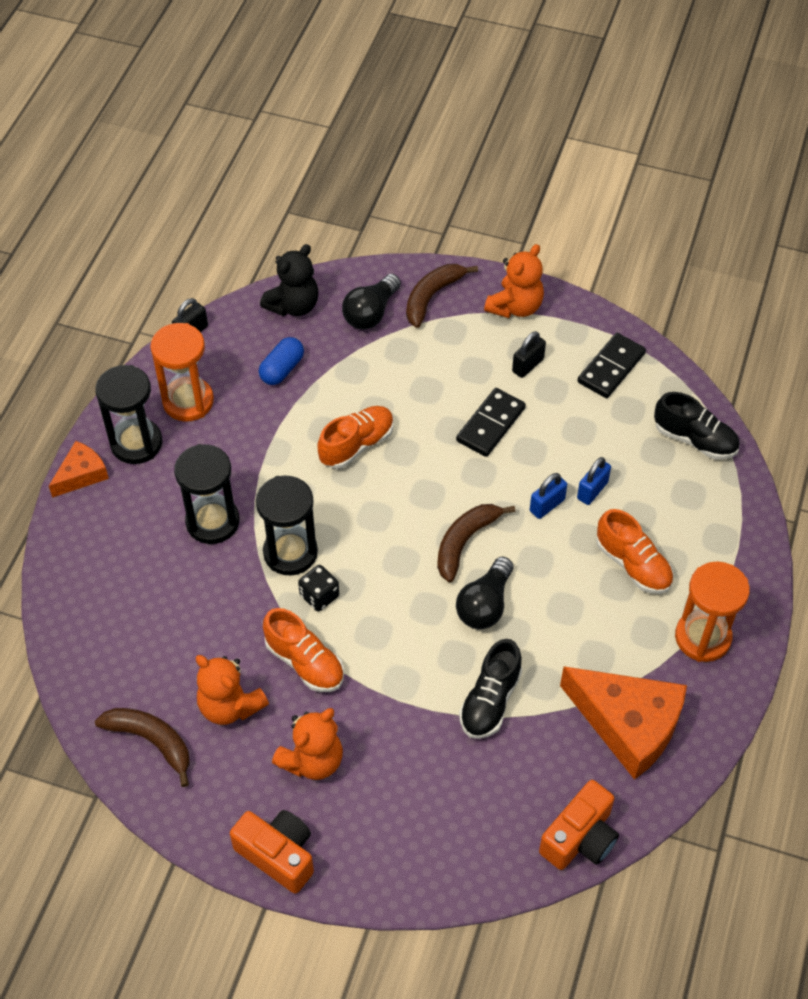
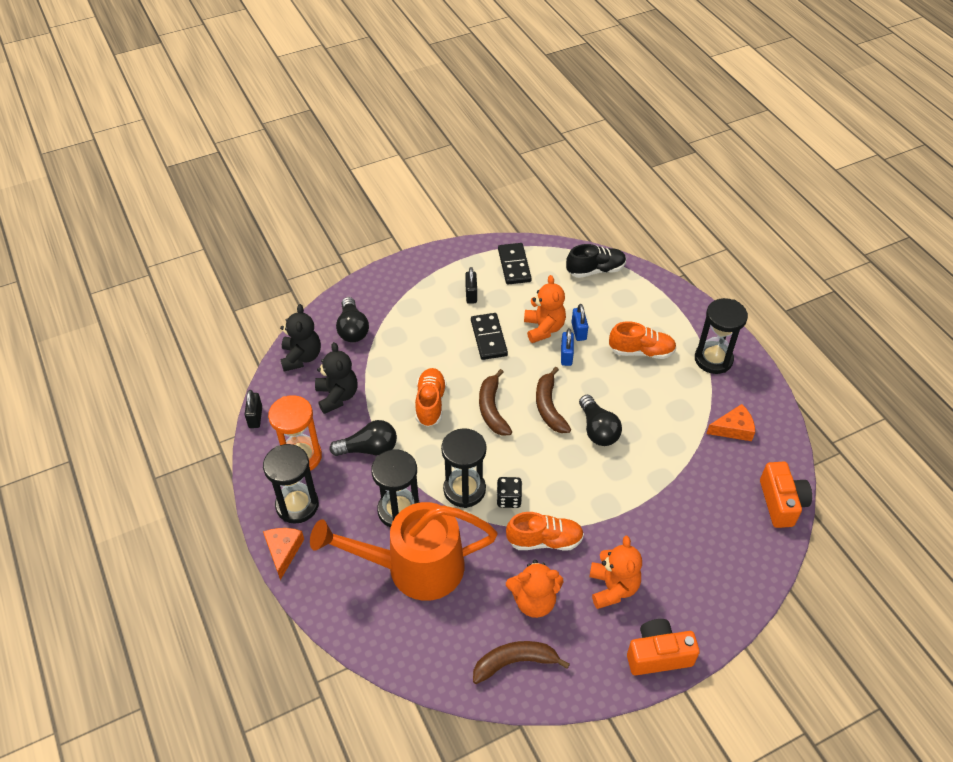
camera: 45 degrees left, 5 degrees down
blue capsule [259,337,304,385] -> black teddy bear [315,342,358,414]
brown banana [406,264,478,328] -> brown banana moved to [479,369,512,436]
black shoe [459,639,522,739] -> none
orange teddy bear [484,244,544,318] -> orange teddy bear moved to [524,275,566,343]
orange cheese [560,666,687,780] -> orange cheese [706,404,755,441], size x0.53
orange hourglass [675,561,750,662] -> black hourglass [695,298,748,374]
none -> orange watering can [310,502,497,601]
none -> black light bulb [329,420,397,456]

